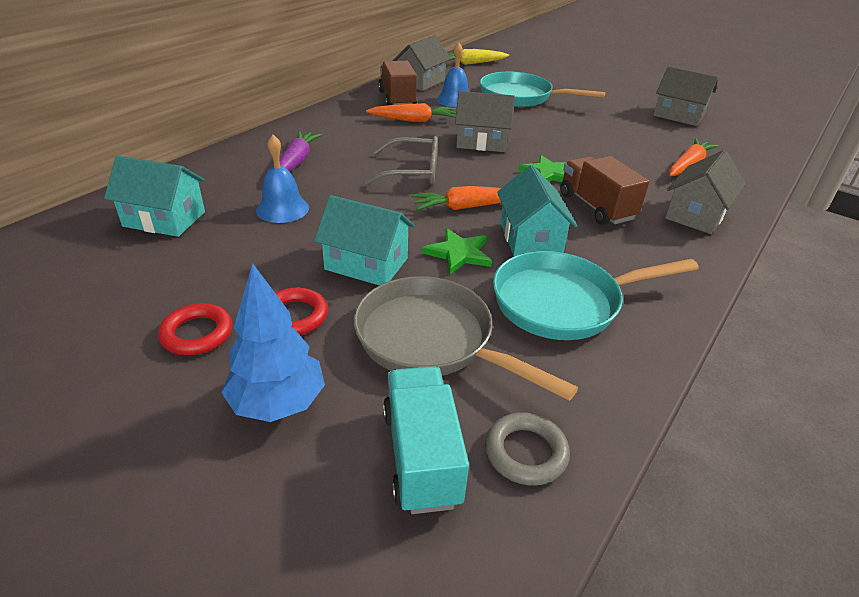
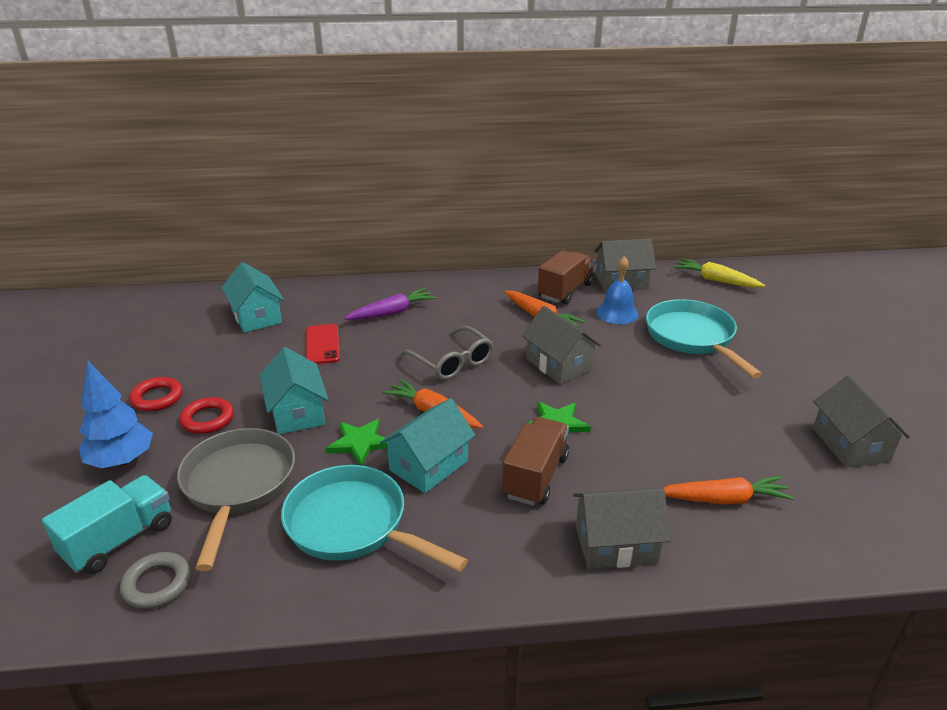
camera: 50 degrees right, 5 degrees down
blue bell [256,135,309,223] -> red phone [306,324,340,364]

